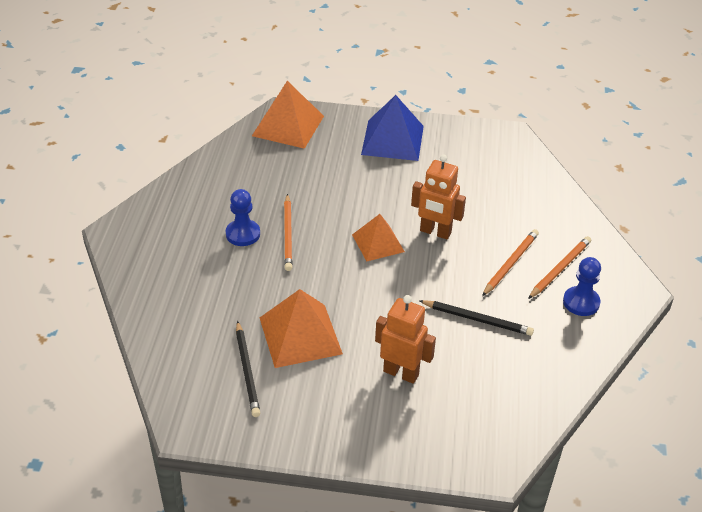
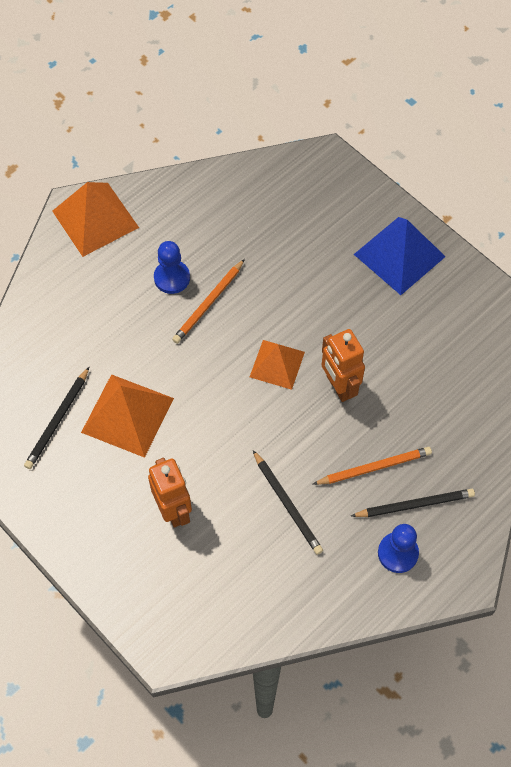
camera: 40 degrees right, 20 degrees up
orange pyramid [252,81,324,149] -> orange pyramid moved to [52,182,139,257]
orange pencil [528,236,591,299] -> black pencil [351,489,475,517]

